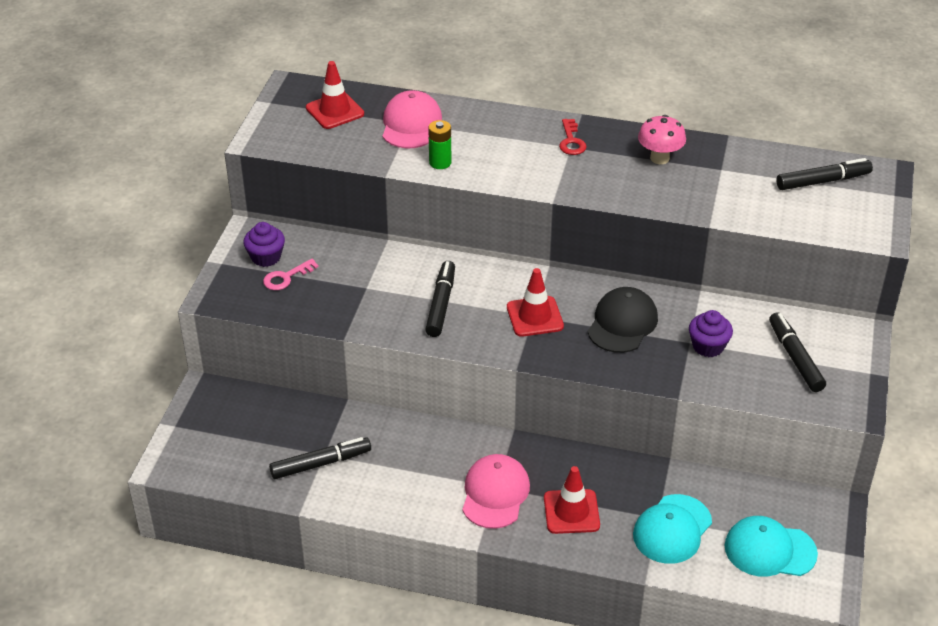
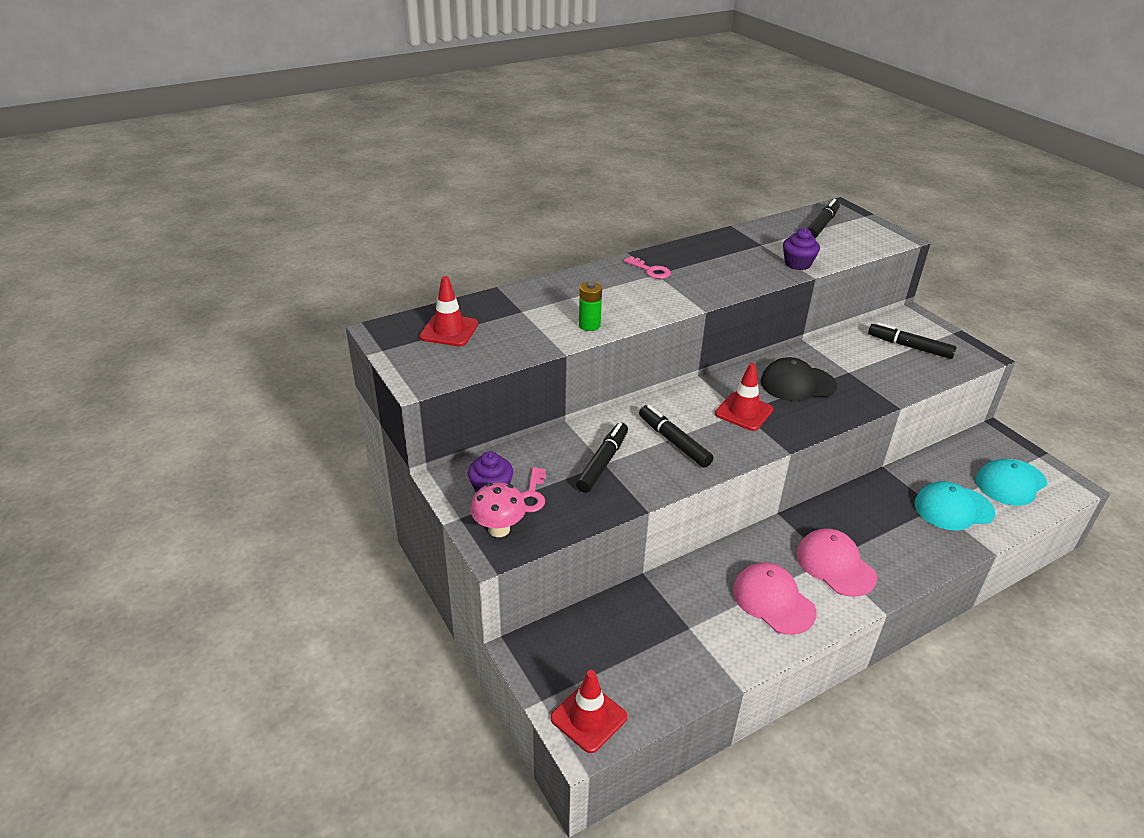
camera: 45 degrees left, 5 degrees down
black marker [269,437,371,479] -> black marker moved to [576,422,628,493]
pink cap [383,90,442,148] -> pink cap moved to [733,562,817,635]
red traffic cone [544,466,600,534] -> red traffic cone moved to [550,670,627,753]
red key [559,119,587,155] -> pink key [624,256,671,279]
black cap [588,287,658,353] -> black cap turned 75 degrees counterclockwise [760,357,837,401]
turquoise cap [633,494,712,564] -> turquoise cap turned 90 degrees clockwise [914,481,995,530]
pink mushroom [638,115,686,164] -> pink mushroom moved to [471,482,526,537]
purple cupcake [689,310,733,357] -> purple cupcake moved to [783,228,820,270]

